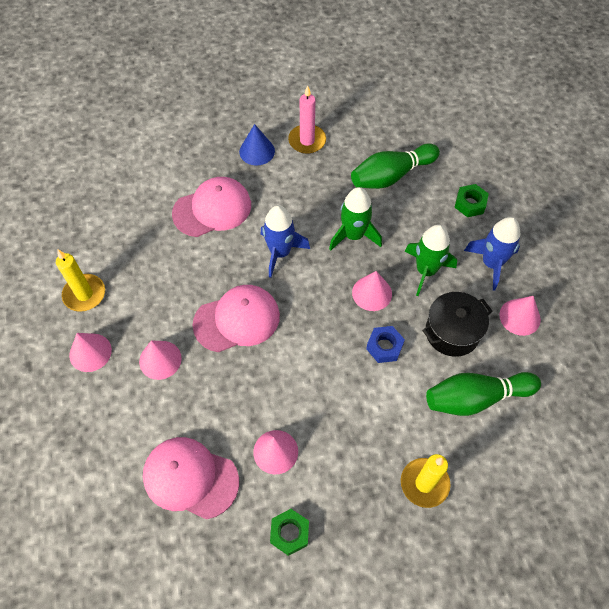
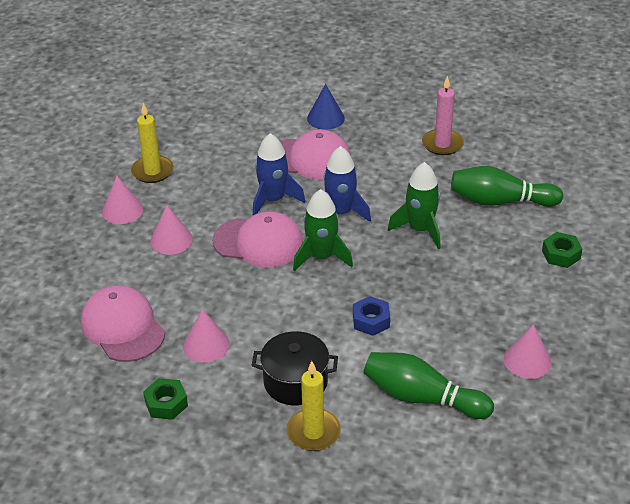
camera: 35 degrees right, 20 degrees down
blue cone [239,124,275,165] -> blue cone moved to [307,84,345,130]
pink cone [352,271,392,311] -> none
green rocket [405,225,457,296] -> green rocket moved to [293,189,353,271]
black pot [422,292,492,357] -> black pot moved to [252,331,338,406]
blue rocket [464,217,520,291] -> blue rocket moved to [253,133,305,215]

